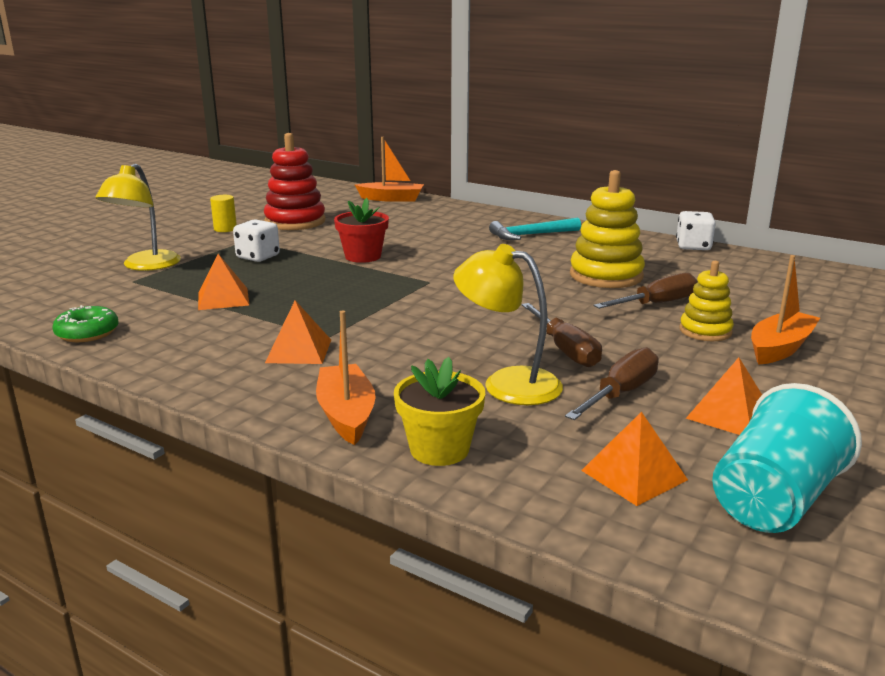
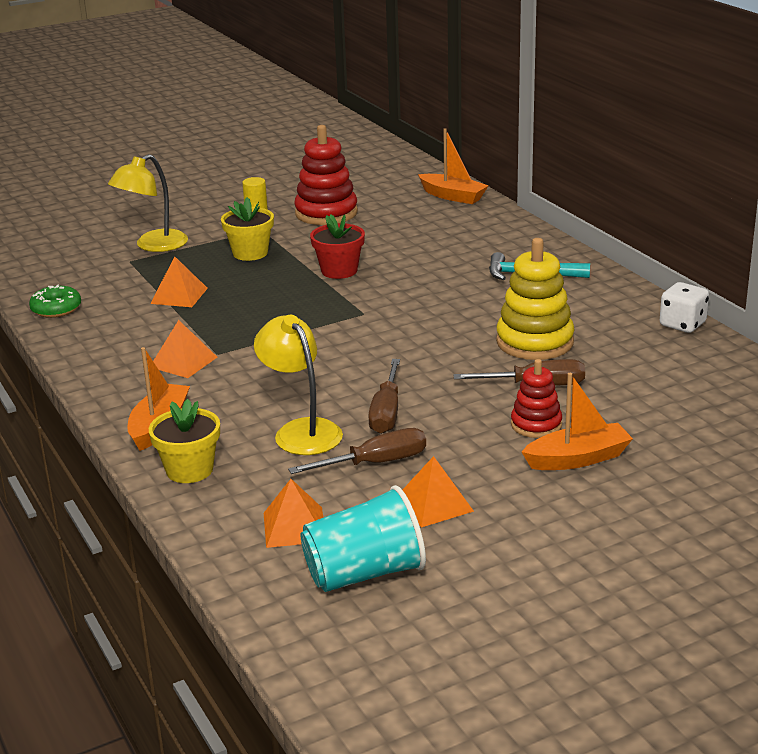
camera: 30 degrees right, 5 degrees up
white dice [233,219,280,262] -> yellow flower pot [221,197,274,261]
yellow stacking toy [680,261,734,341] -> red stacking toy [511,359,562,438]

